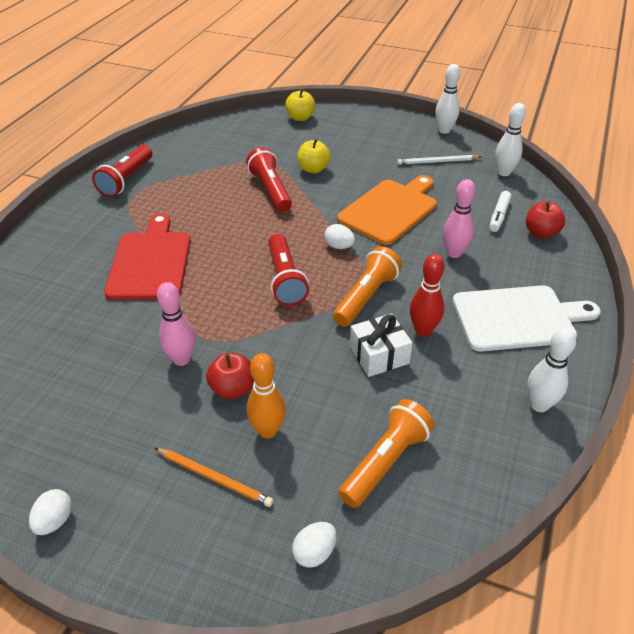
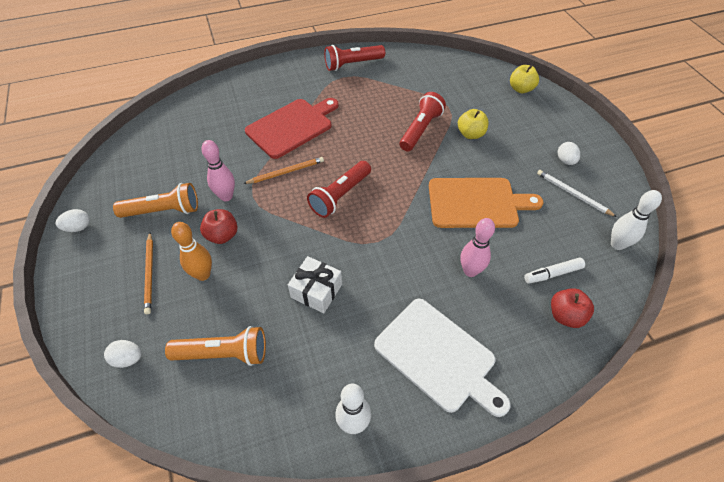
camera: 50 degrees right, 10 degrees up
white egg [324,224,355,249] -> white egg moved to [558,142,580,165]
orange flashlight [333,246,402,327] -> orange flashlight moved to [113,183,198,218]
red bowling pin [410,254,445,337] -> none
white bowling pin [435,64,460,134] -> none
none -> orange pencil [243,157,324,184]

